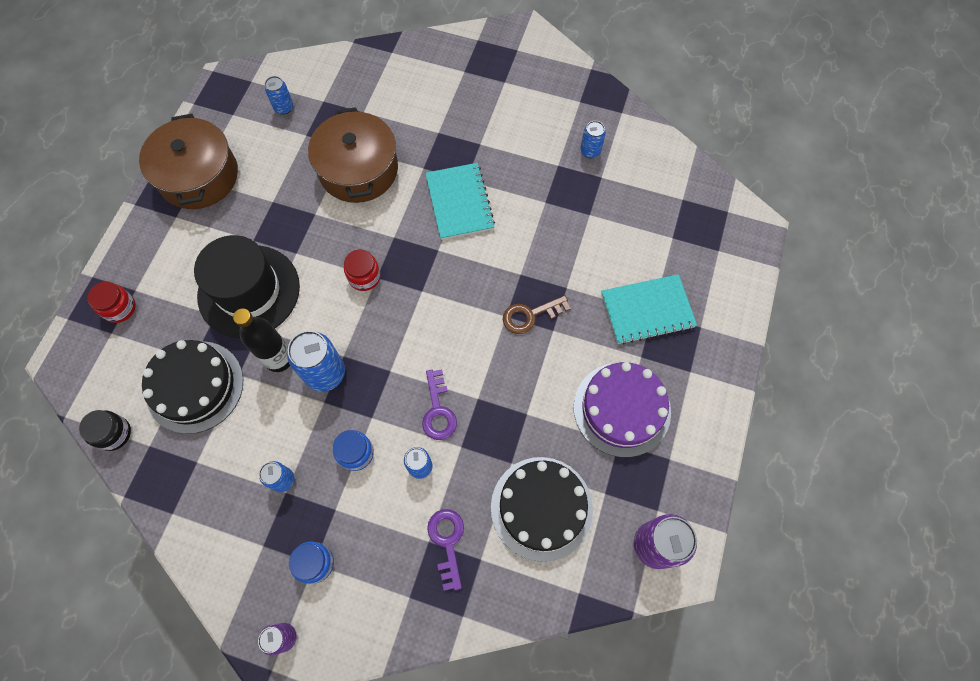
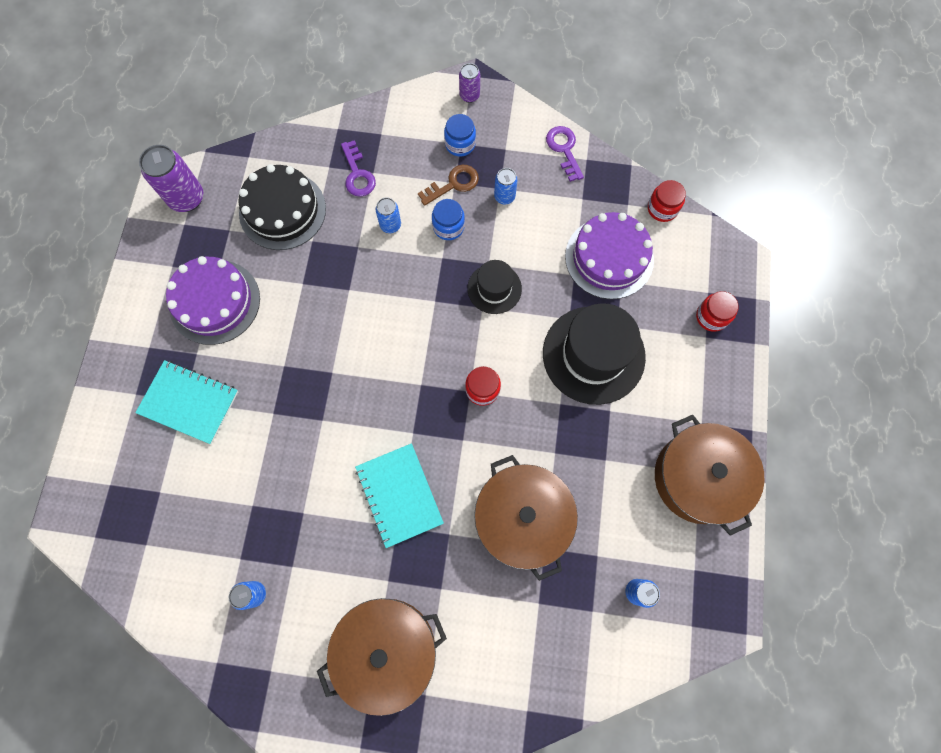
camera: 170 degrees right, 5 degrees up
black jar [79,410,131,451] -> red jar [648,180,686,222]
black cake [142,340,243,434] -> purple cake [565,212,654,299]
black bottle [233,308,290,372] -> none
blue can [287,331,345,392] -> black hat [467,260,522,314]
purple key [422,369,457,440] -> purple key moved to [546,126,584,182]
brown key [503,295,571,334] -> brown key moved to [418,165,479,206]
turquoise notebook [601,274,697,345] -> turquoise notebook turned 45 degrees clockwise [135,360,239,444]
none -> brown pot [317,598,447,716]

